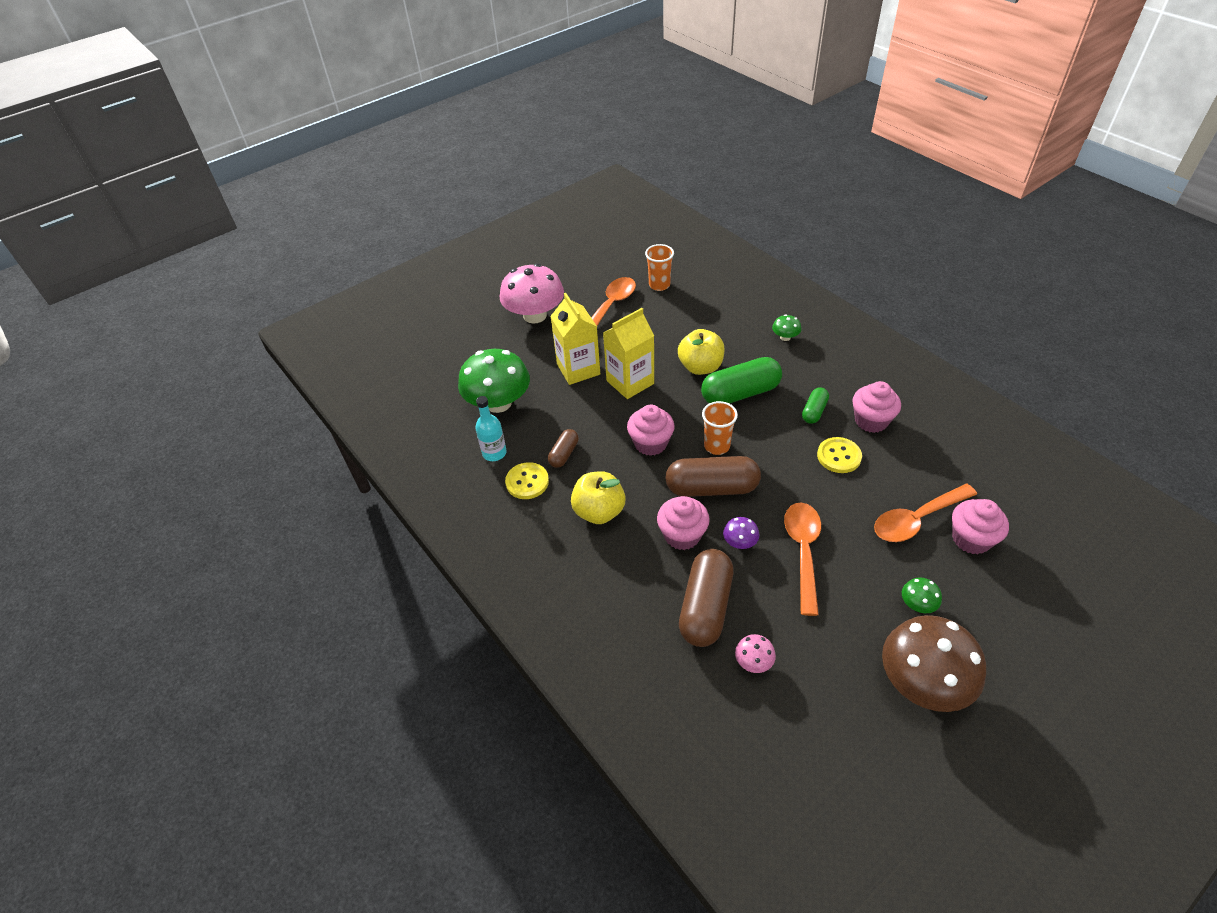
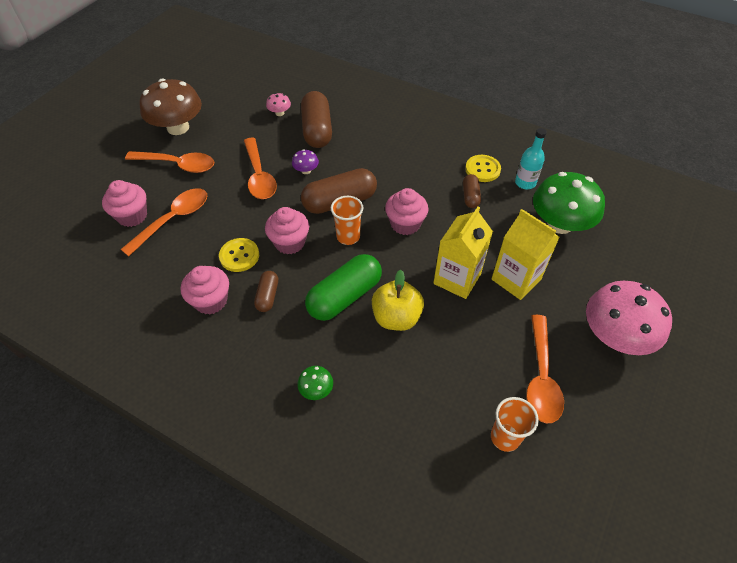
camera: 155 degrees right, 5 degrees up
yellow apple [571,471,626,524] -> none
pink cupcake [657,496,710,550] -> pink cupcake moved to [265,207,309,254]
green capsule [802,387,829,424] -> brown capsule [254,271,278,312]
green mushroom [902,577,942,613] -> orange spoon [125,151,214,173]

